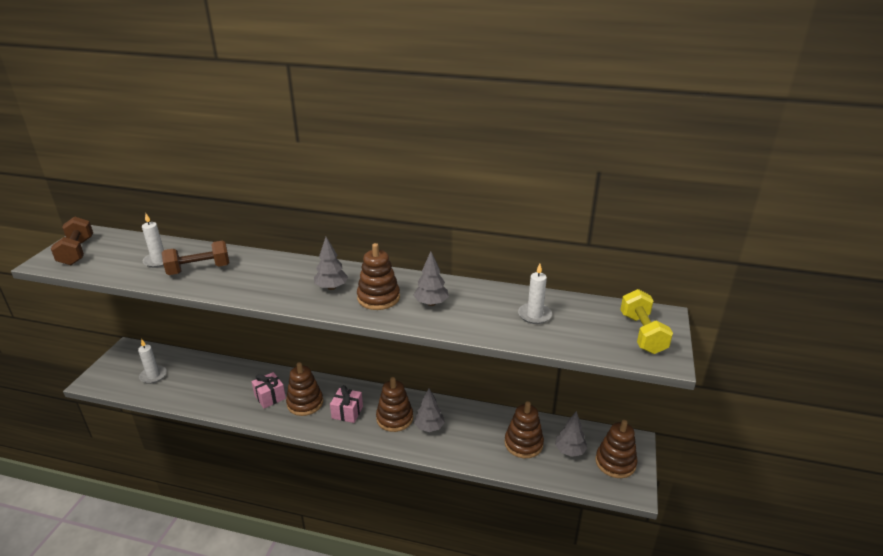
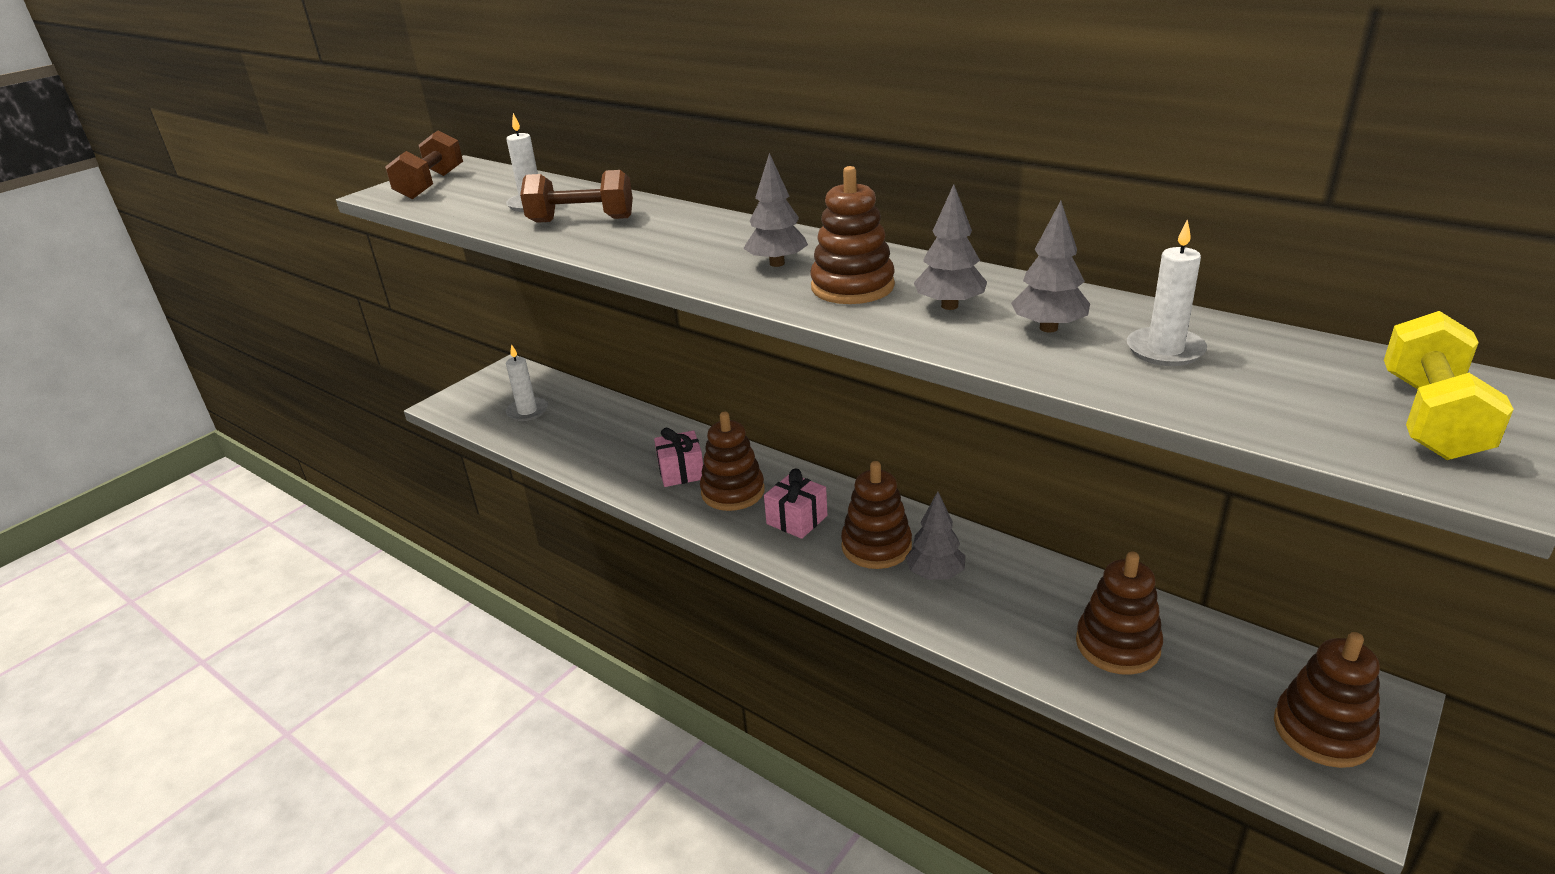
camera: 25 degrees right, 0 degrees up
grey tree [555,411,588,457] -> grey tree moved to [1011,201,1090,332]

